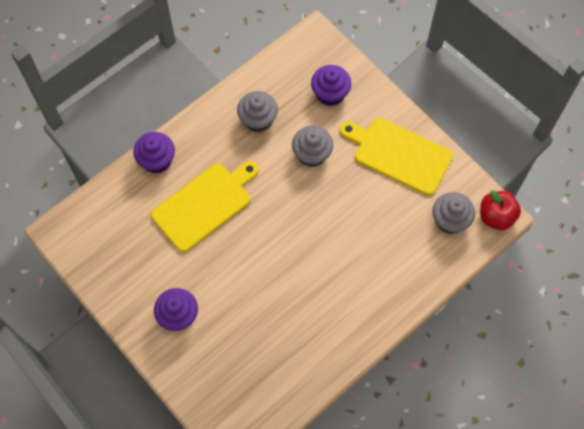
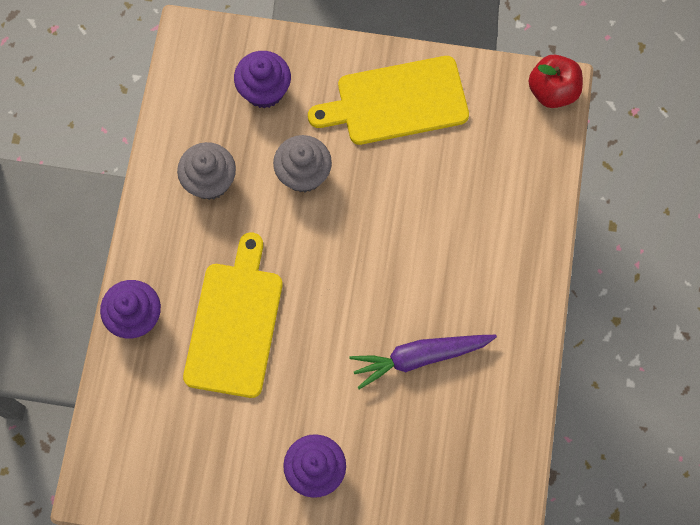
camera: 40 degrees left, 5 degrees up
grey cupcake [433,192,475,234] -> none
none -> purple carrot [349,335,497,389]

